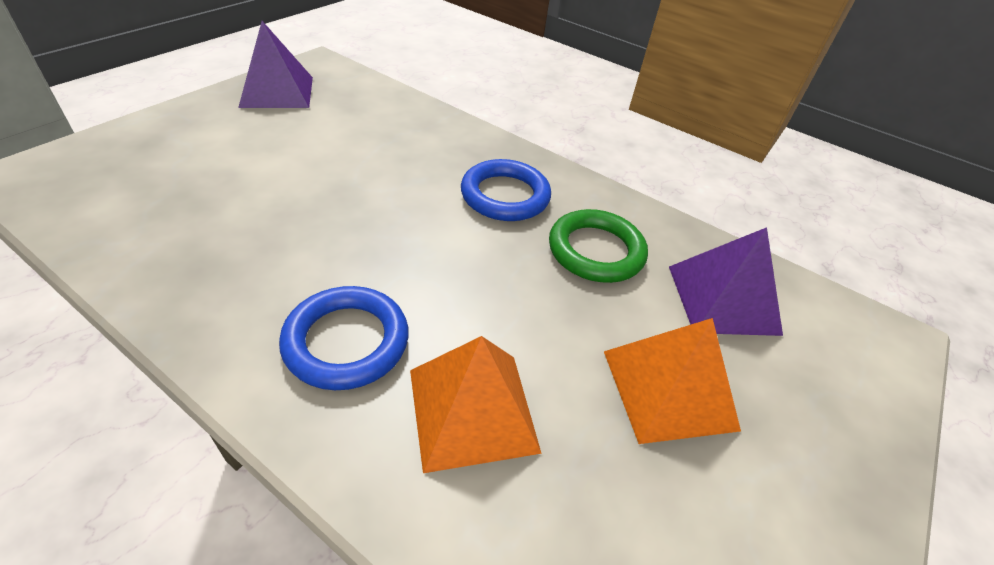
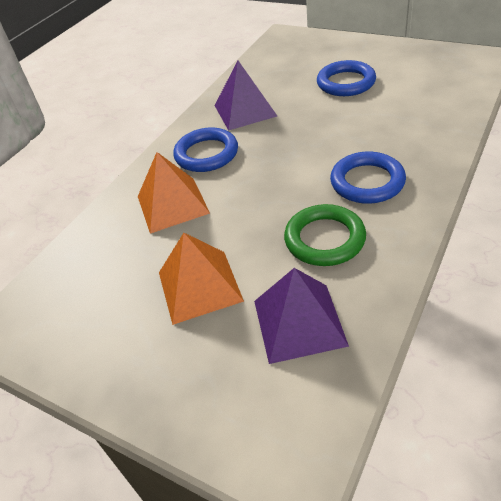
camera: 95 degrees right, 0 degrees up
purple pyramid [238,21,313,108] -> purple pyramid moved to [215,60,277,131]
none -> blue ring [317,60,376,96]

